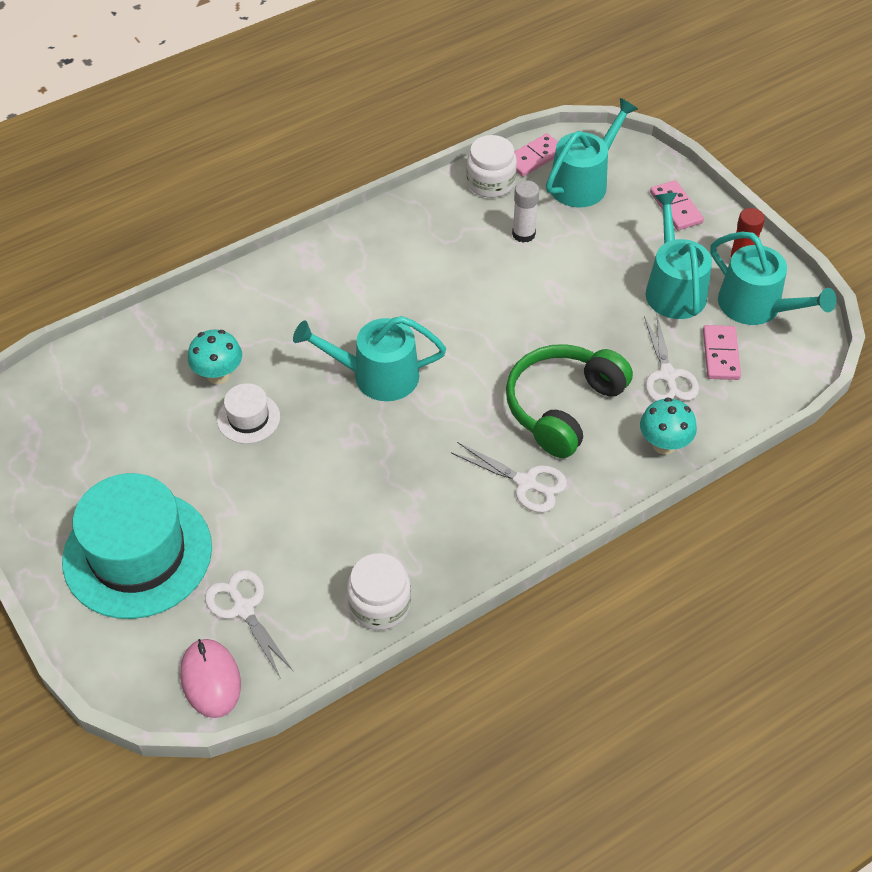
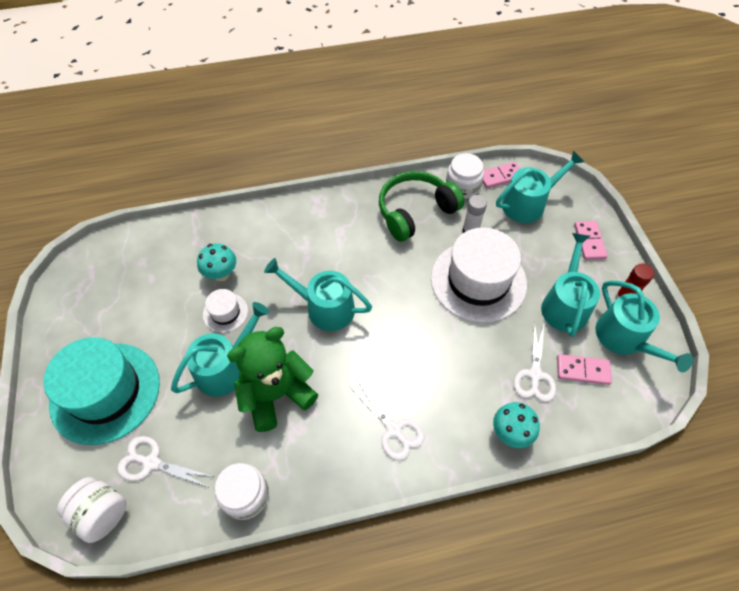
camera: 20 degrees right, 5 degrees up
pink mouse [180,639,241,718] -> white jar [57,477,126,543]
white scissors [205,570,294,679] -> white scissors turned 60 degrees counterclockwise [117,436,214,487]
green headphones [506,344,633,458] -> green headphones moved to [379,171,464,242]
pink domino [703,325,741,380] -> pink domino turned 75 degrees clockwise [557,354,612,385]
none -> turquoise watering can [171,302,270,396]
none -> green teddy bear [227,327,318,432]
none -> white hat [431,227,527,323]

